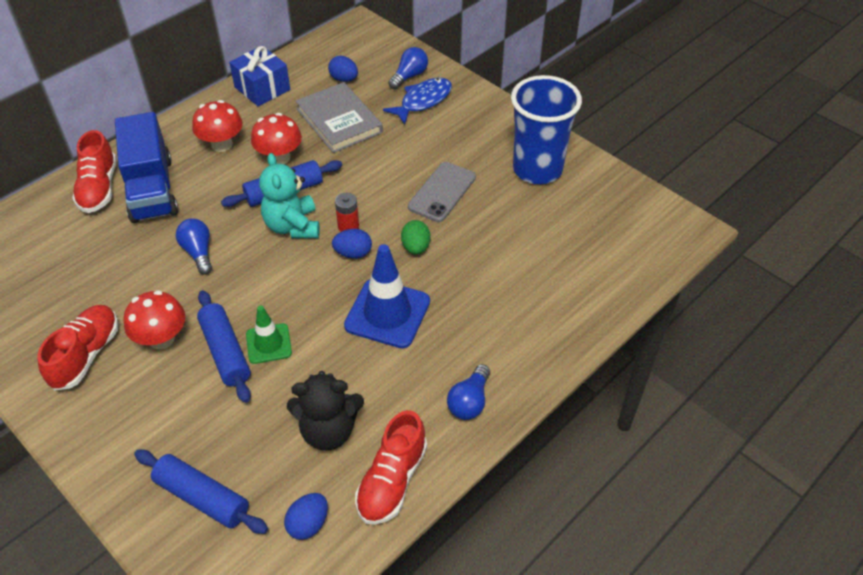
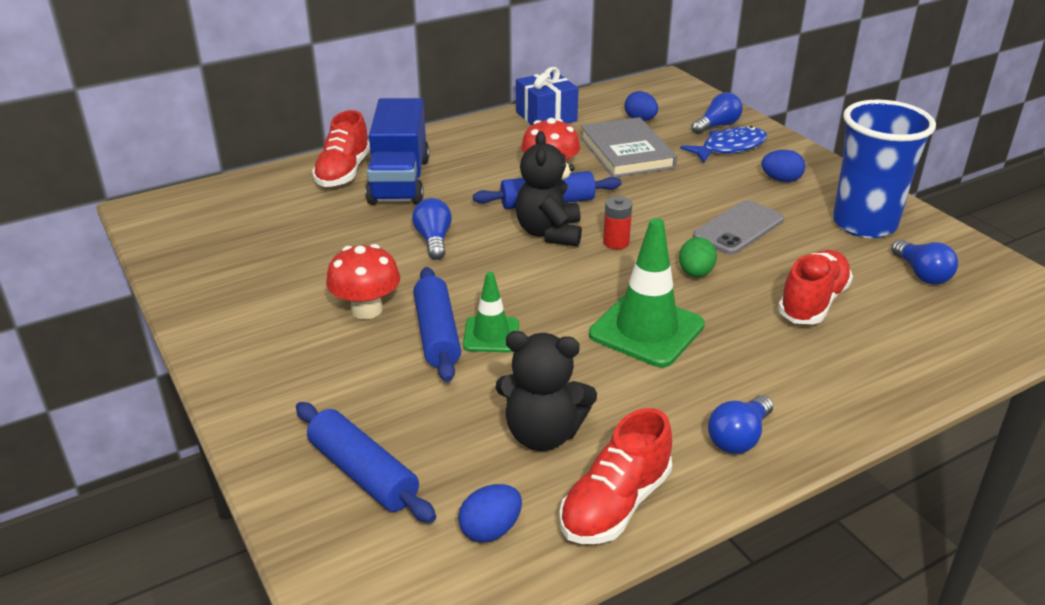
camera: 15 degrees right, 15 degrees down
red shoe [38,305,118,391] -> red shoe moved to [778,250,853,324]
red mushroom [192,100,243,152] -> none
turquoise teddy bear [259,153,320,238] -> black teddy bear [515,131,582,247]
blue egg [332,229,372,258] -> blue egg moved to [761,150,805,182]
blue traffic cone [344,244,430,348] -> green traffic cone [589,218,705,367]
none -> blue light bulb [891,240,958,284]

